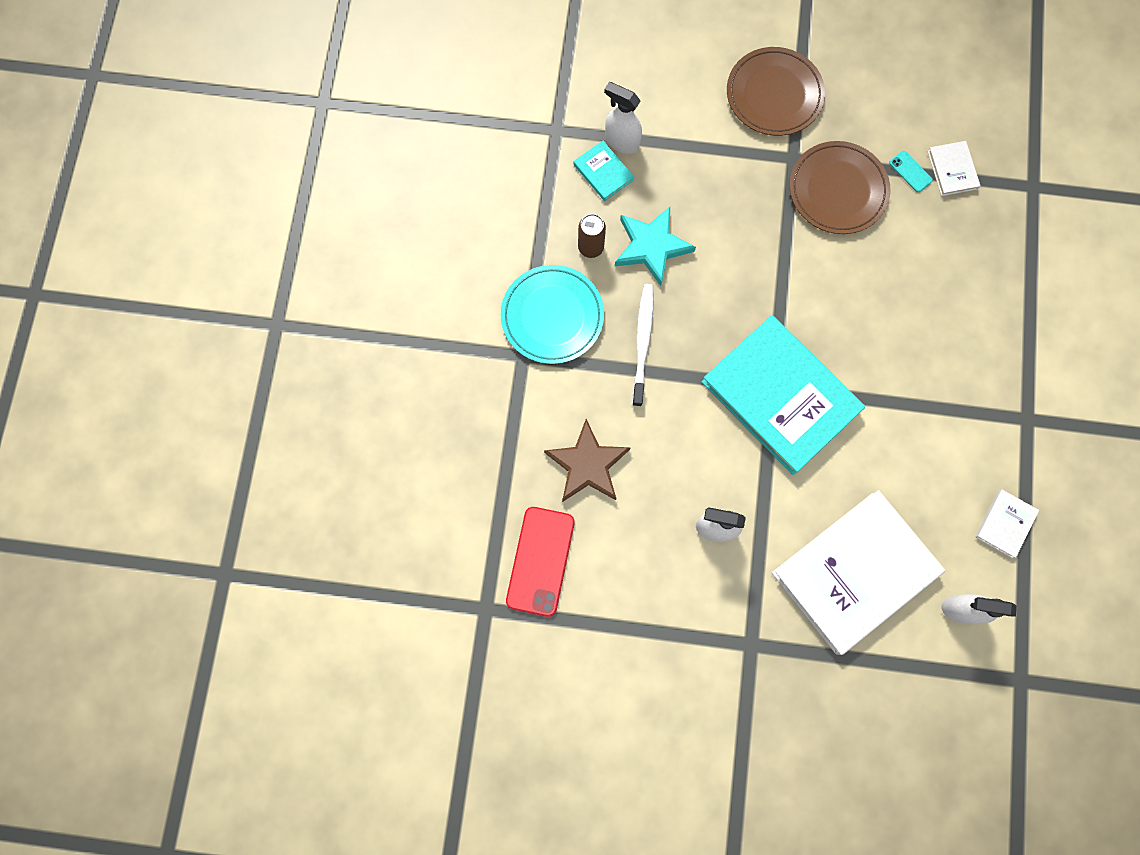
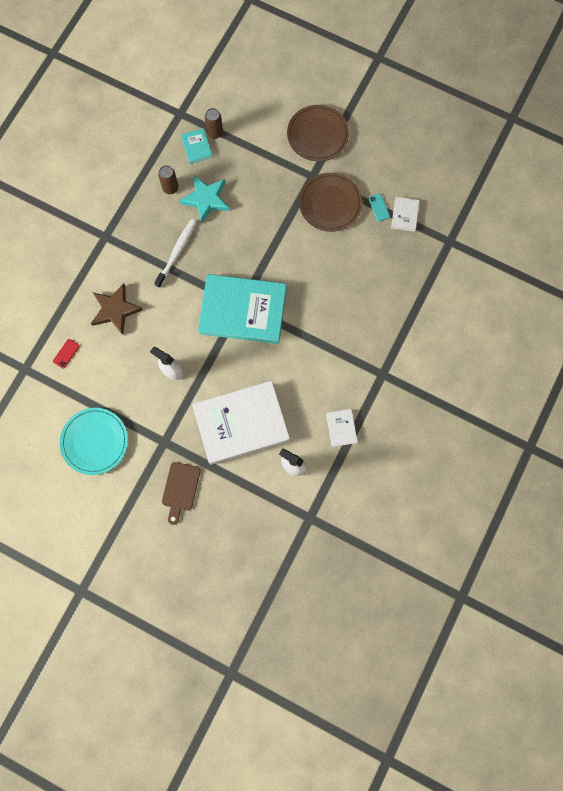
camera: 20 degrees right, 0 degrees up
turquoise plate [501,265,604,364] -> turquoise plate moved to [60,408,128,475]
red phone [506,507,575,617] -> red phone [53,339,80,368], size x0.46
white spray bottle [604,82,642,154] -> brown can [205,108,223,139]
turquoise book [702,315,865,475] -> turquoise book turned 60 degrees counterclockwise [198,274,287,344]
white book [975,490,1039,558] -> white book turned 60 degrees counterclockwise [326,409,358,447]
none -> brown cutting board [162,462,201,525]

